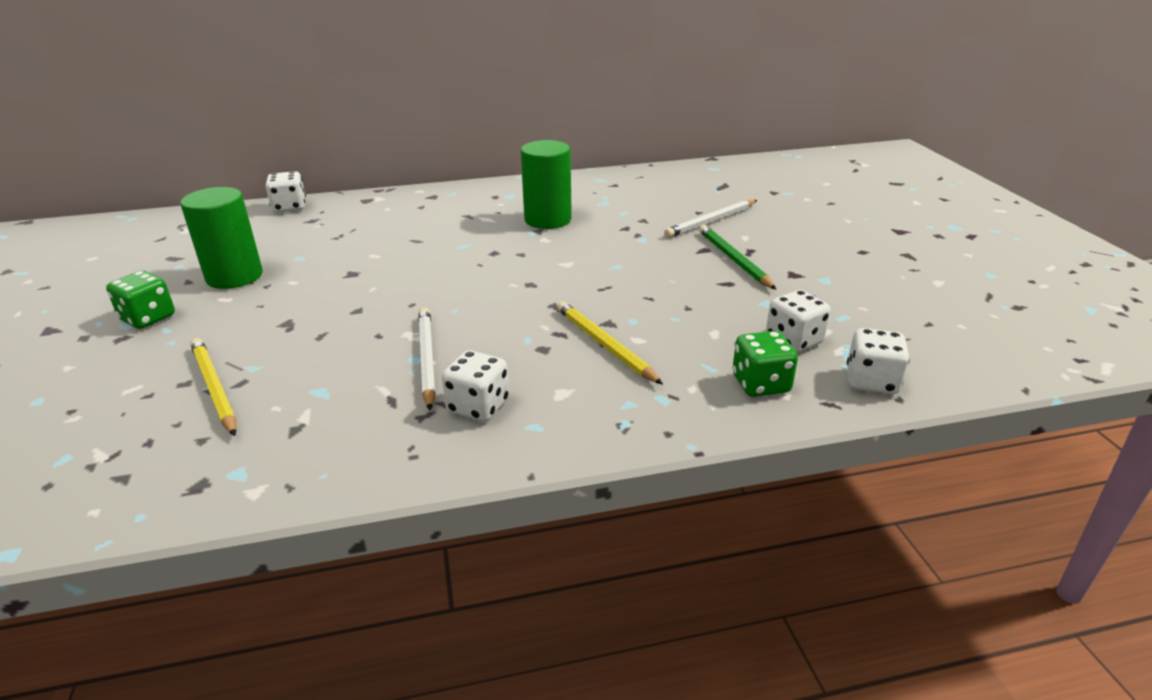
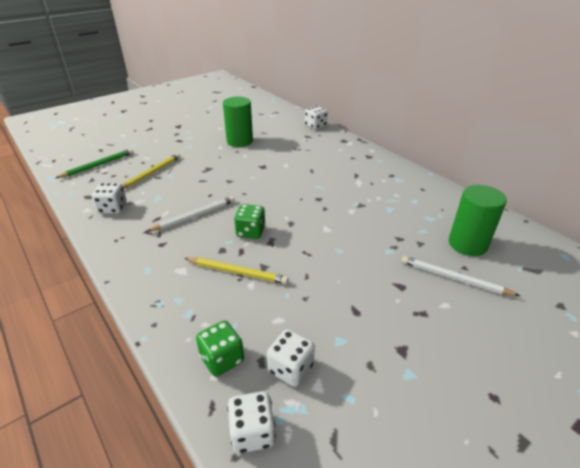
camera: 65 degrees right, 5 degrees up
green dice [106,271,175,329] -> green dice moved to [234,204,266,239]
white dice [442,350,509,422] -> white dice moved to [92,183,126,214]
green cylinder [521,140,572,229] -> green cylinder moved to [449,185,507,256]
yellow pencil [557,301,663,385] -> yellow pencil turned 75 degrees clockwise [185,257,289,284]
green pencil [699,225,777,290] -> green pencil moved to [56,149,133,178]

